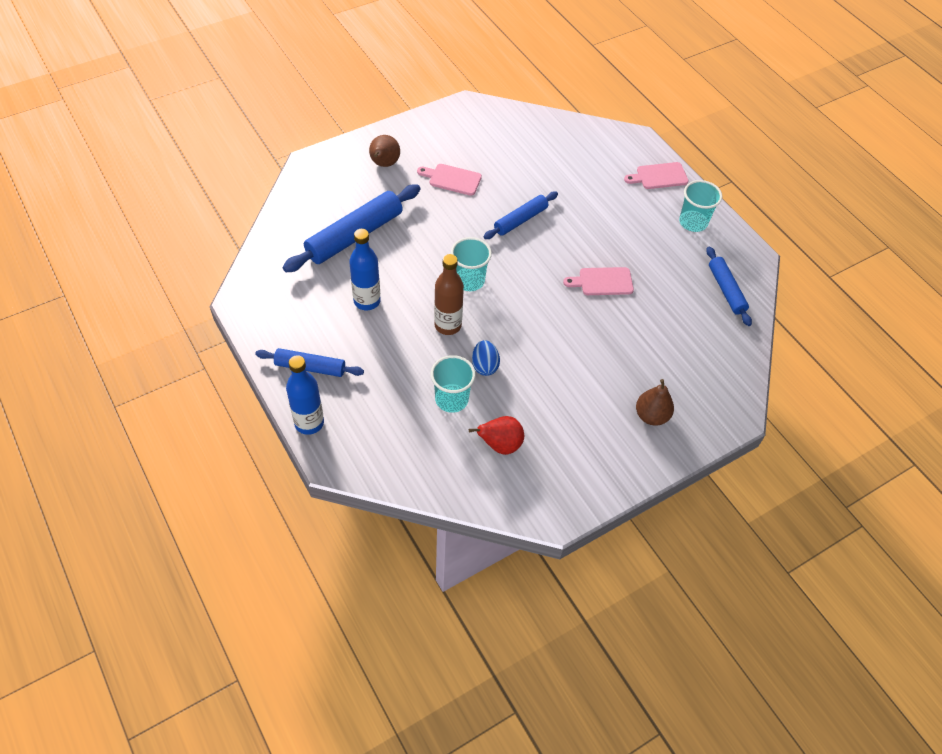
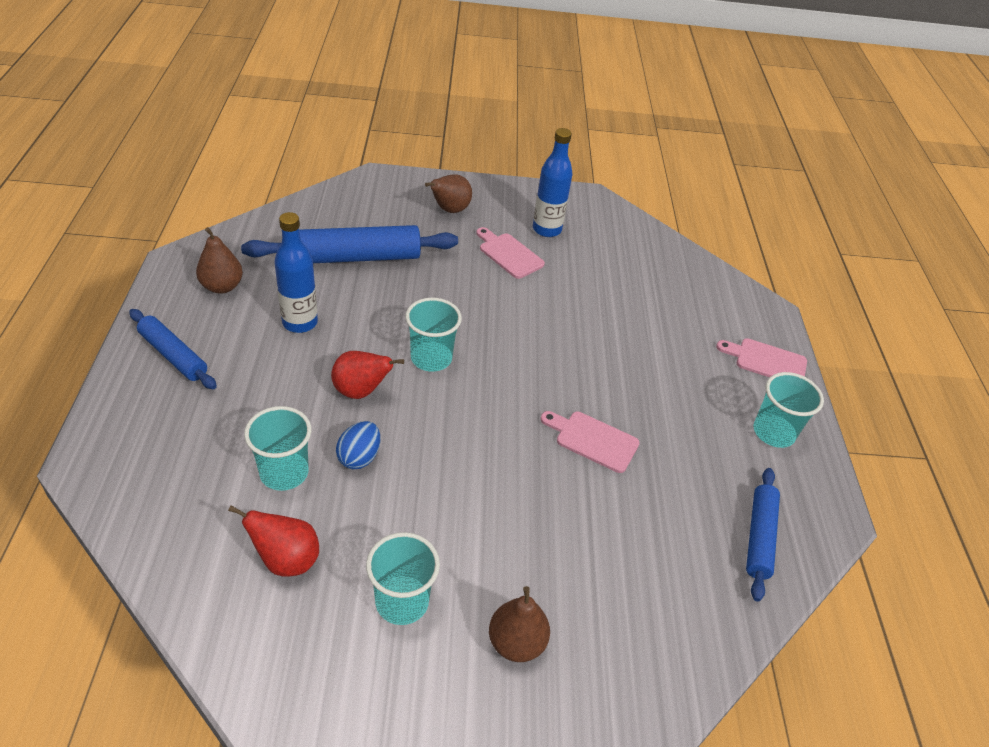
camera: 30 degrees right, 10 degrees down
blue bottle [286,355,324,435] -> blue bottle moved to [533,128,573,237]
brown bottle [434,254,464,335] -> red pear [331,351,404,399]
blue rolling pin [484,192,558,239] -> none
none -> brown pear [196,227,243,294]
none -> turquoise cup [366,532,440,625]

